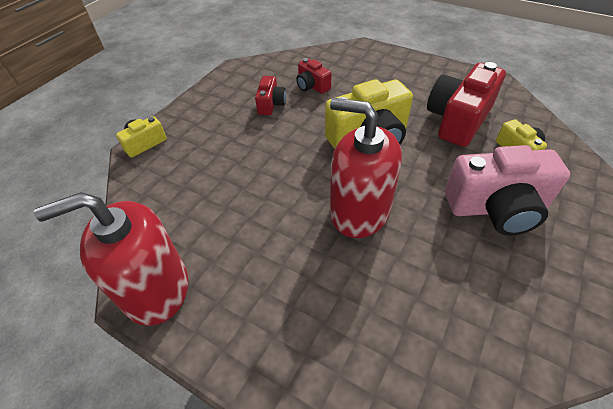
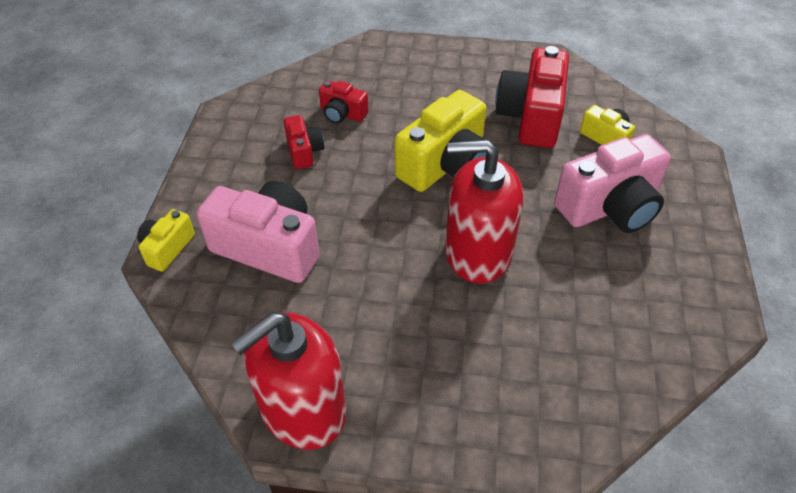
camera: 25 degrees left, 0 degrees up
none -> pink camera [197,181,319,283]

